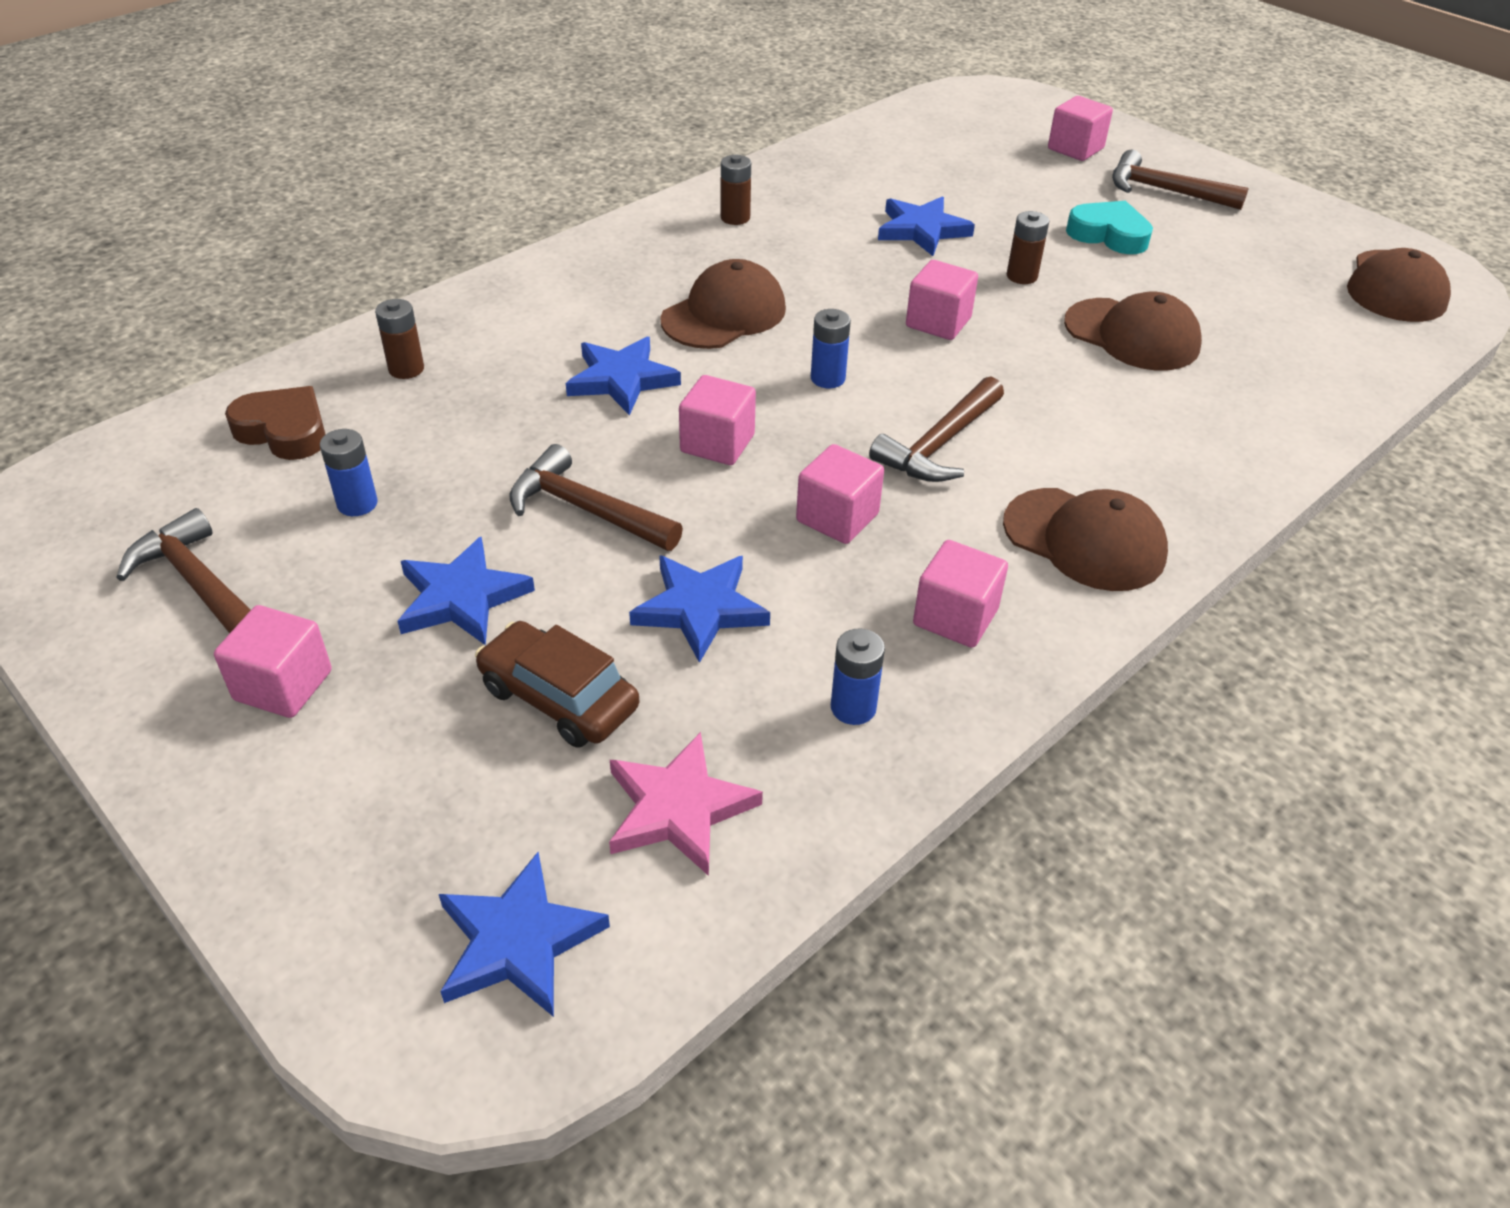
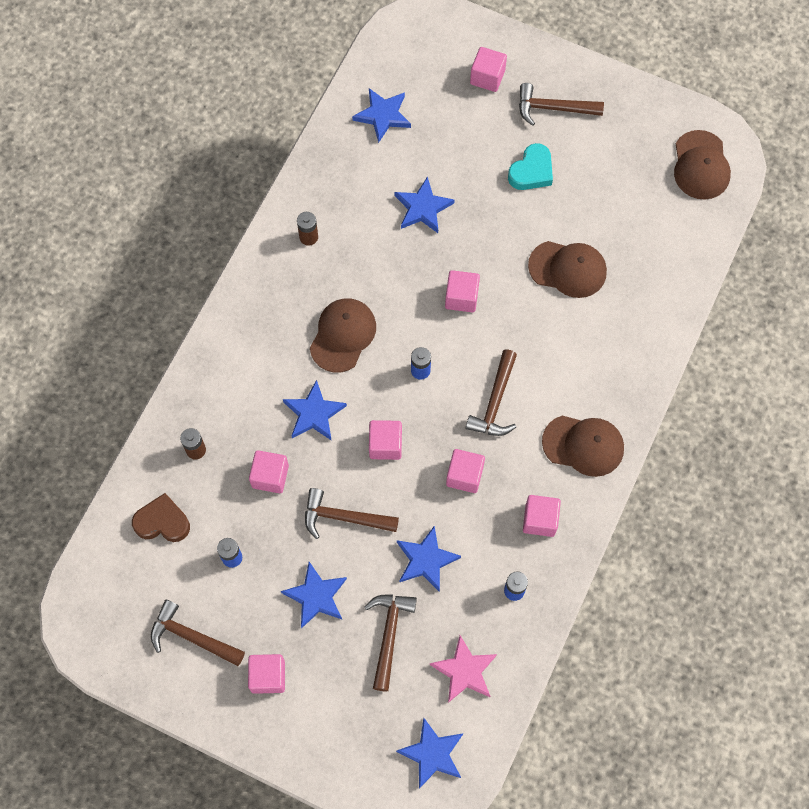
camera: 20 degrees left, 25 degrees up
brown car [475,621,639,748] -> brown hammer [364,594,417,692]
brown battery [1007,211,1049,284] -> none
turquoise heart [1066,201,1153,254] -> turquoise heart turned 120 degrees clockwise [508,143,553,190]
none -> pink cube [249,450,289,493]
none -> blue star [352,88,411,143]

